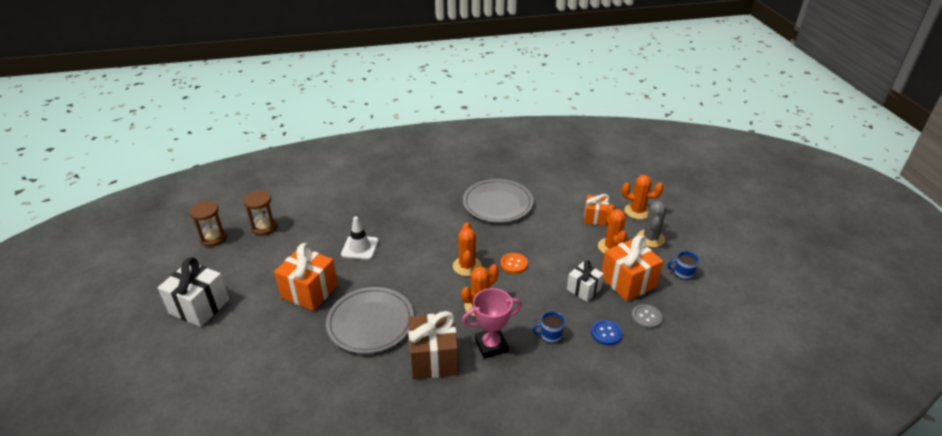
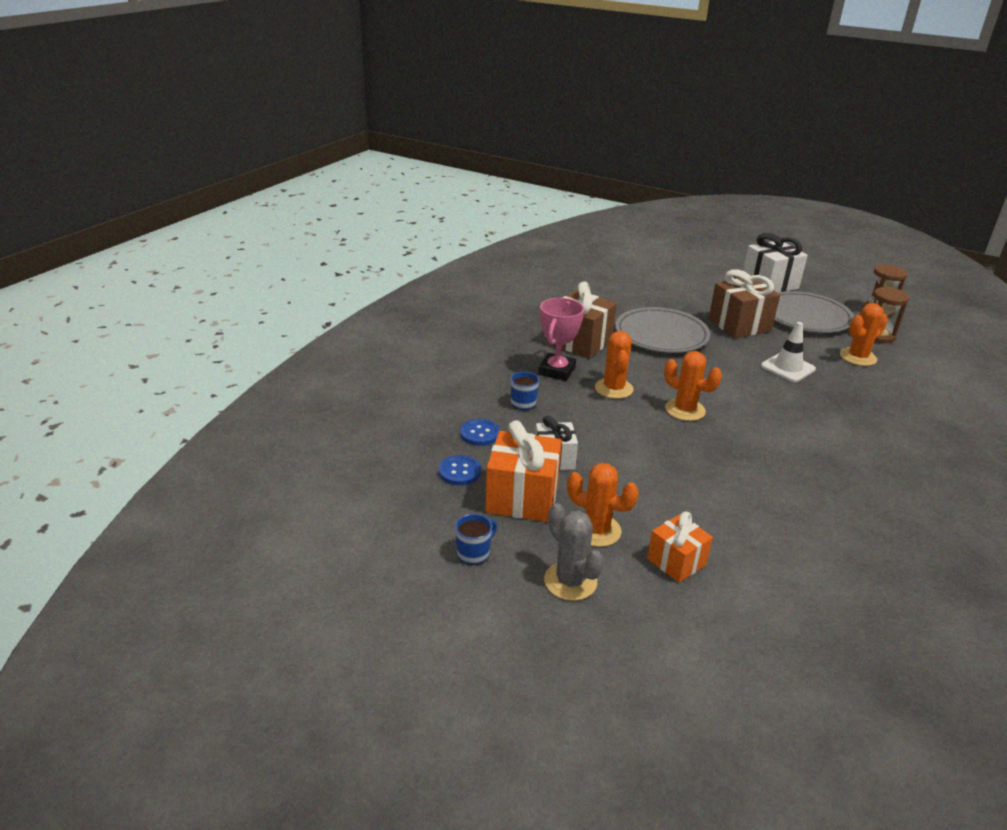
camera: 130 degrees right, 5 degrees down
orange gift [274,243,338,311] -> brown gift [709,269,780,338]
grey plate [463,179,533,223] -> grey plate moved to [774,291,854,333]
orange button [500,253,528,274] -> none
orange cactus [622,175,664,219] -> orange cactus moved to [840,303,888,366]
grey button [631,304,662,329] -> blue button [438,455,481,485]

